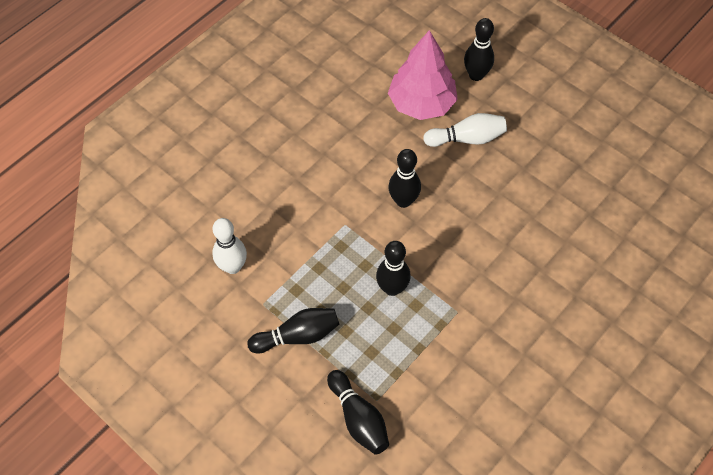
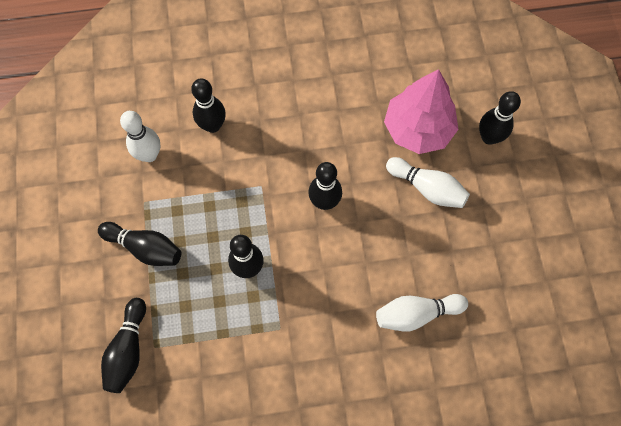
camera: 40 degrees right, 10 degrees up
none -> black bowling pin [191,78,226,133]
none -> white bowling pin [376,294,468,331]

